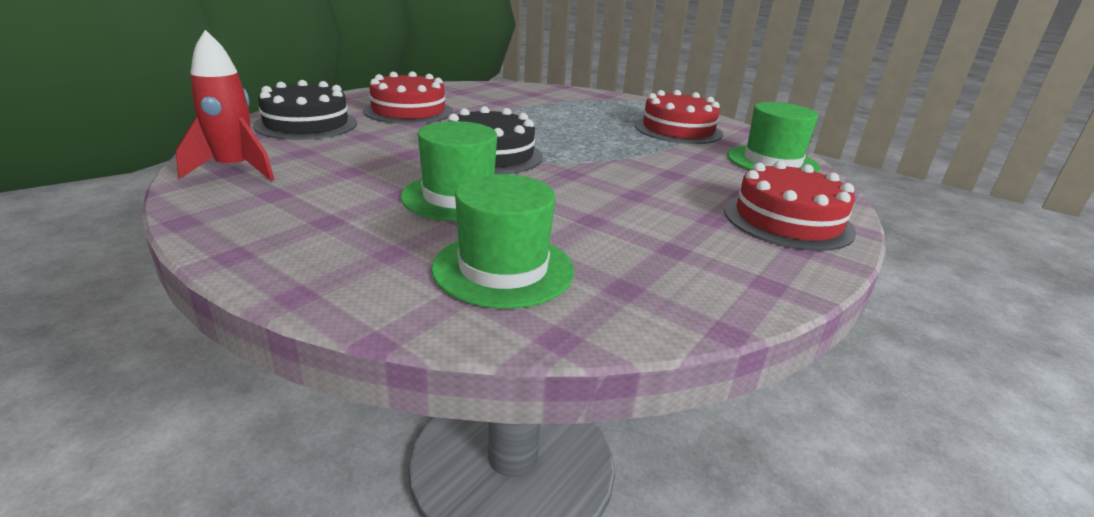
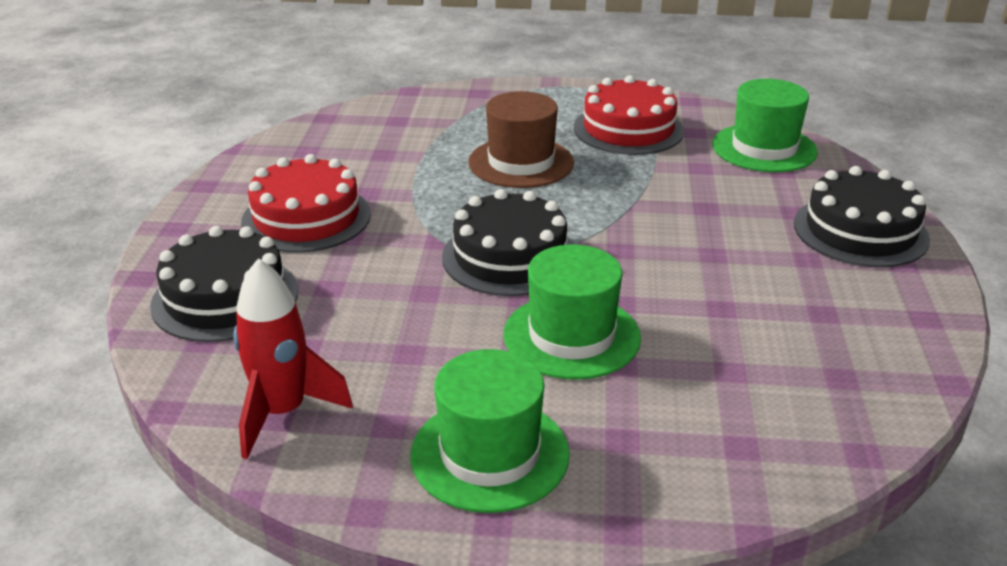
camera: 30 degrees left, 5 degrees up
green hat [431,174,574,309] -> green hat moved to [411,349,570,513]
red cake [724,161,856,251] -> black cake [794,166,930,267]
none -> brown hat [468,91,574,188]

